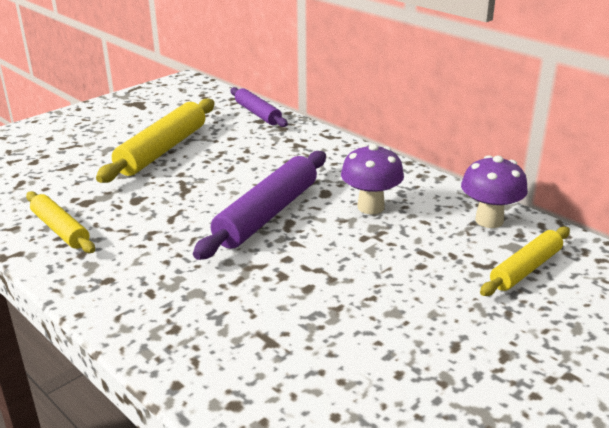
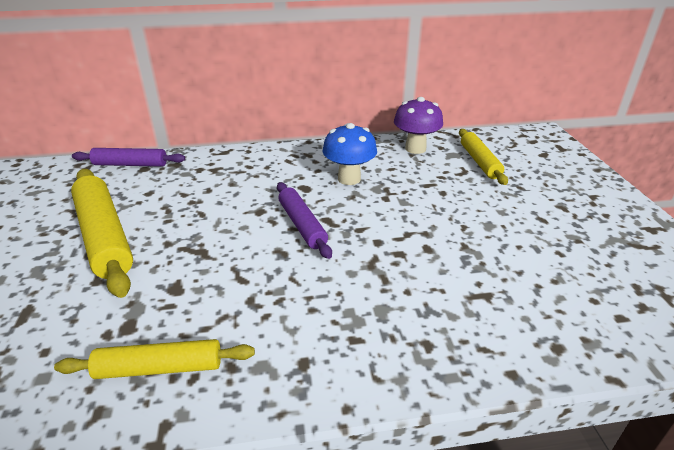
camera: 55 degrees left, 5 degrees up
purple rolling pin [193,151,326,260] -> purple rolling pin [277,182,332,259], size x0.61
purple mushroom [341,144,404,214] -> blue mushroom [323,123,377,185]

